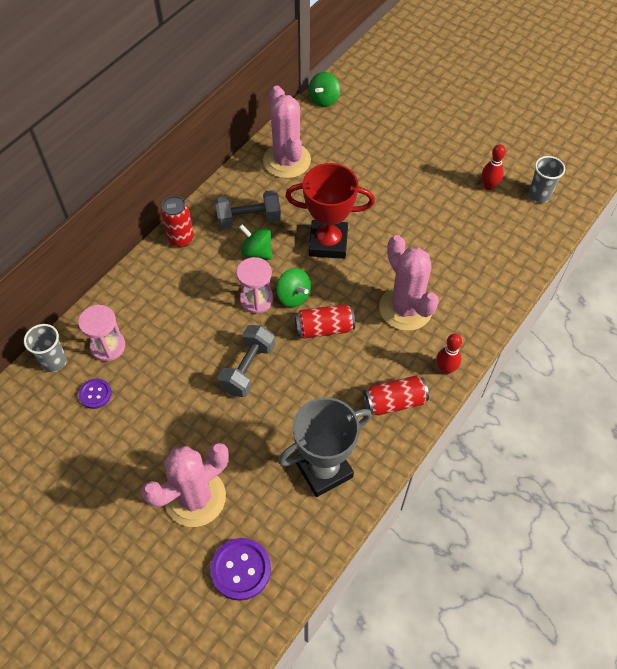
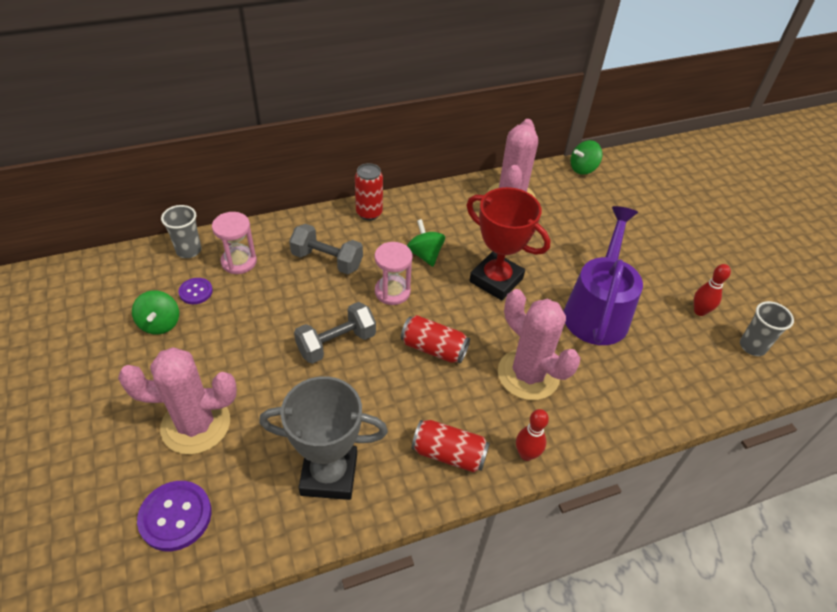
camera: 30 degrees right, 10 degrees down
grey dumbbell [215,190,281,229] -> grey dumbbell moved to [289,224,363,274]
green spinning top [277,268,311,307] -> green spinning top moved to [132,291,179,335]
pink cactus [379,235,439,331] -> pink cactus turned 45 degrees counterclockwise [498,289,580,400]
none -> purple watering can [564,206,643,345]

